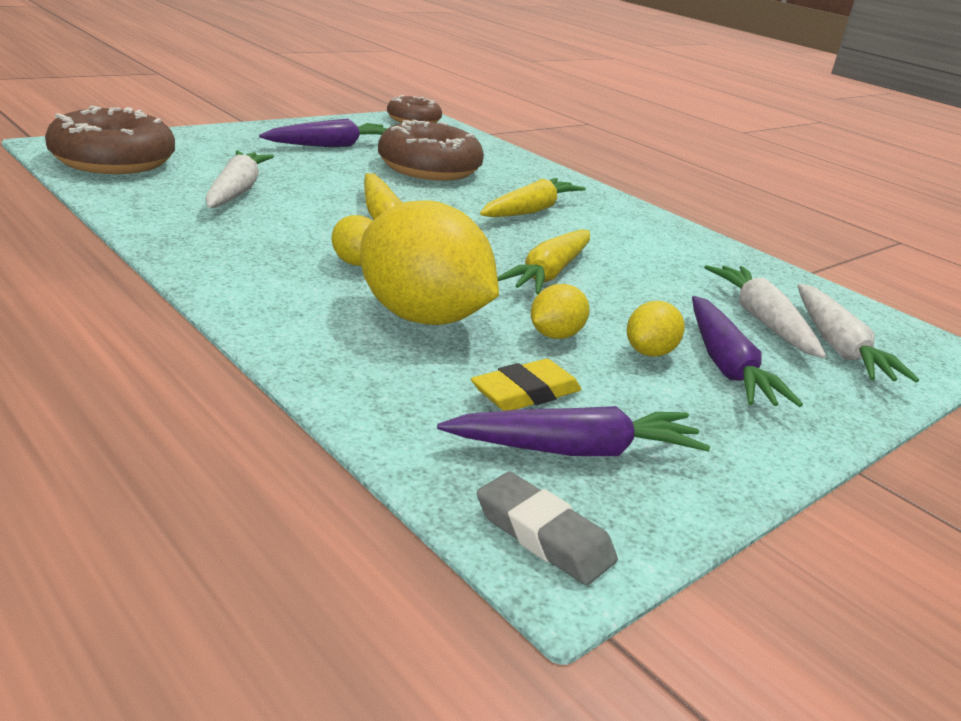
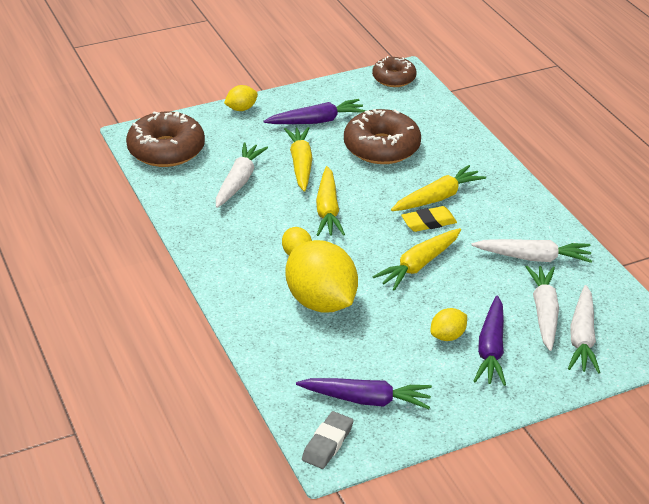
camera: 20 degrees right, 10 degrees up
yellow eraser [471,359,582,411] -> yellow eraser moved to [401,206,457,232]
grey eraser [477,472,618,586] -> grey eraser turned 60 degrees clockwise [302,411,354,469]
yellow lemon [531,284,589,339] -> yellow lemon moved to [224,85,258,111]
none -> yellow carrot [284,127,313,192]
none -> white carrot [471,239,592,263]

